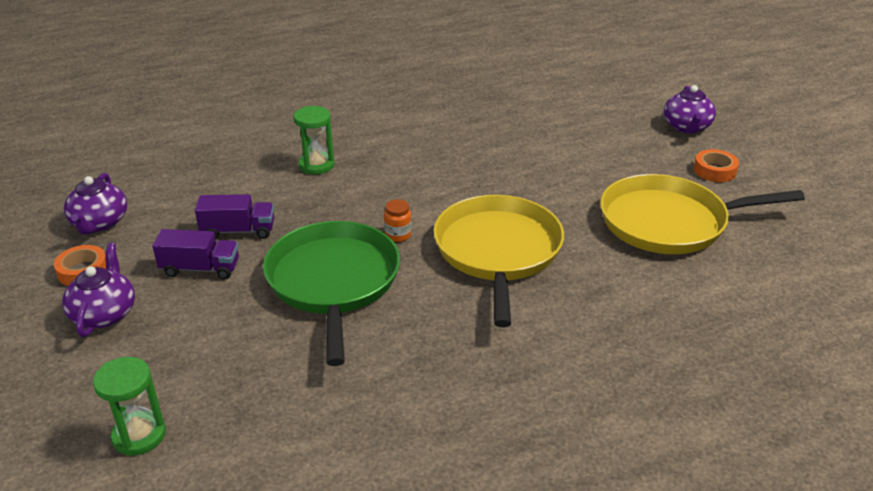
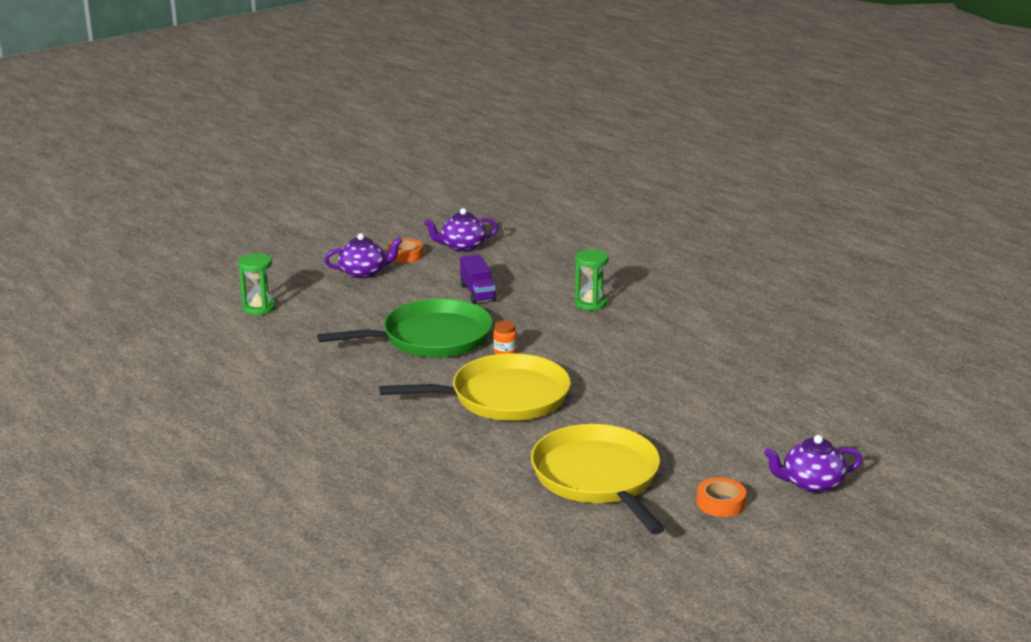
camera: 75 degrees right, 10 degrees down
purple truck [152,229,239,279] -> none

